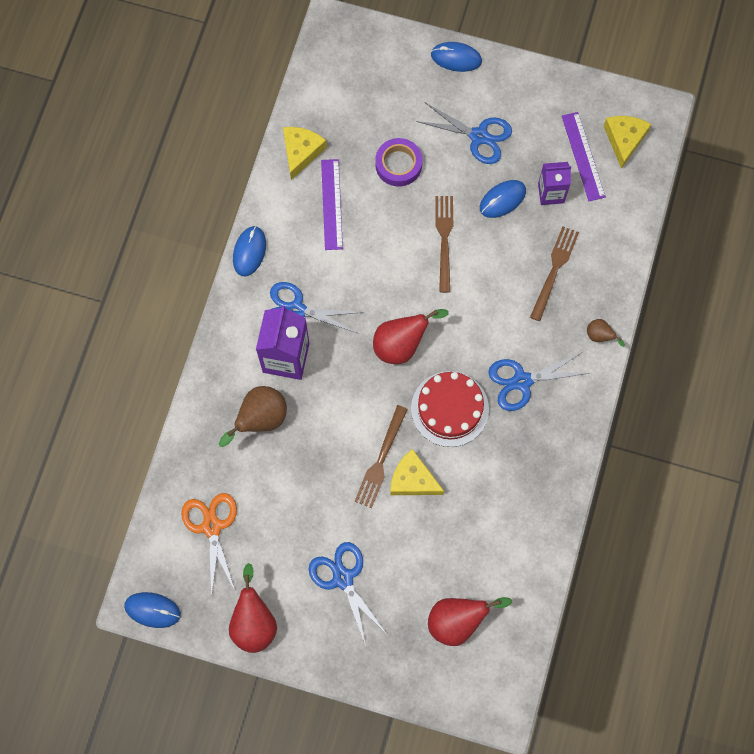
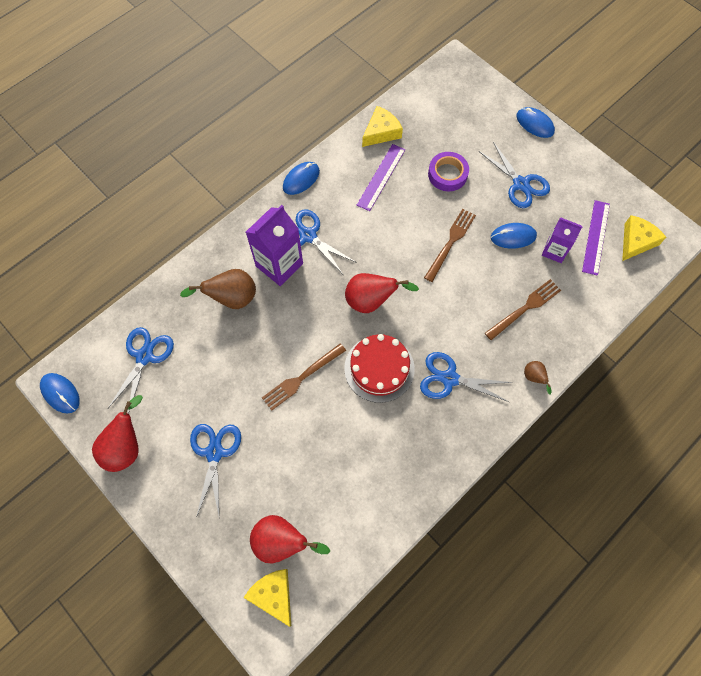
camera: 30 degrees right, 5 degrees down
orange scissors [181,493,237,597] -> blue scissors [108,327,174,414]
yellow cheese [390,449,444,495] -> yellow cheese moved to [243,569,291,627]

